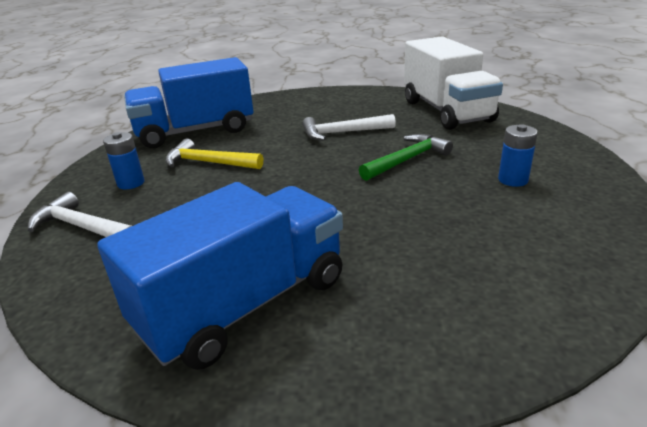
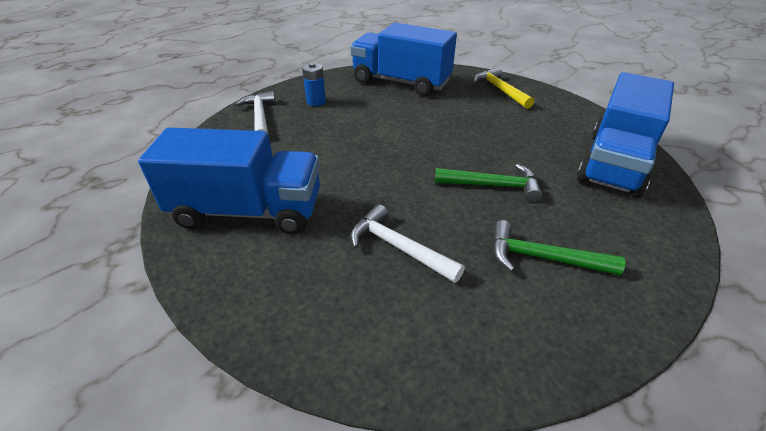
camera: 45 degrees right, 10 degrees up
yellow hammer [165,139,263,169] -> yellow hammer moved to [473,67,534,109]
white hammer [302,114,396,140] -> white hammer moved to [350,204,465,283]
white truck [404,36,503,130] -> blue truck [577,72,674,198]
blue battery [498,124,538,187] -> green hammer [492,220,625,276]

